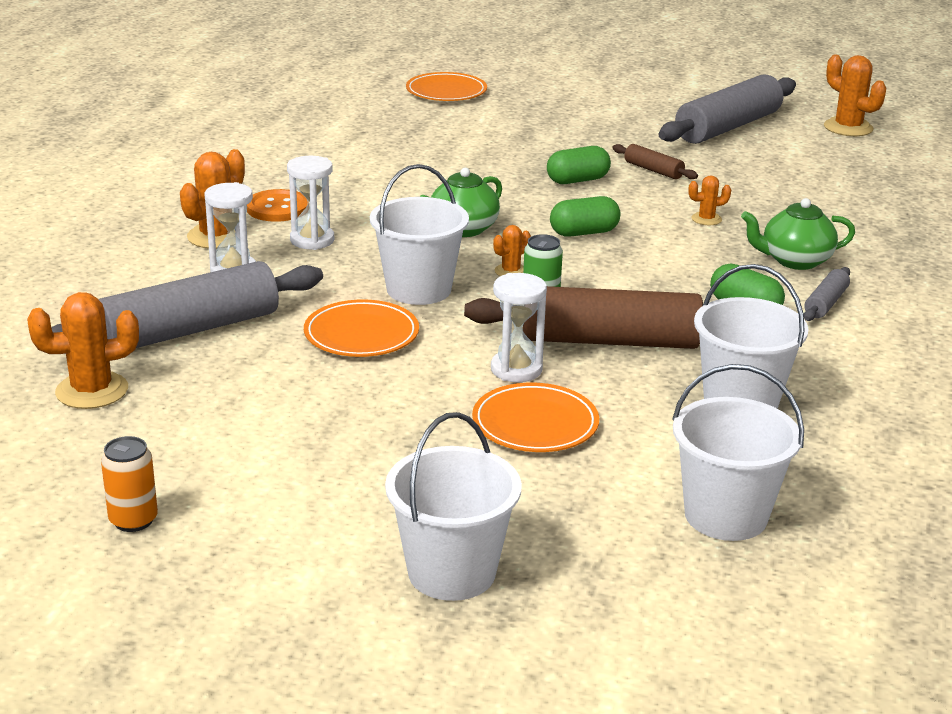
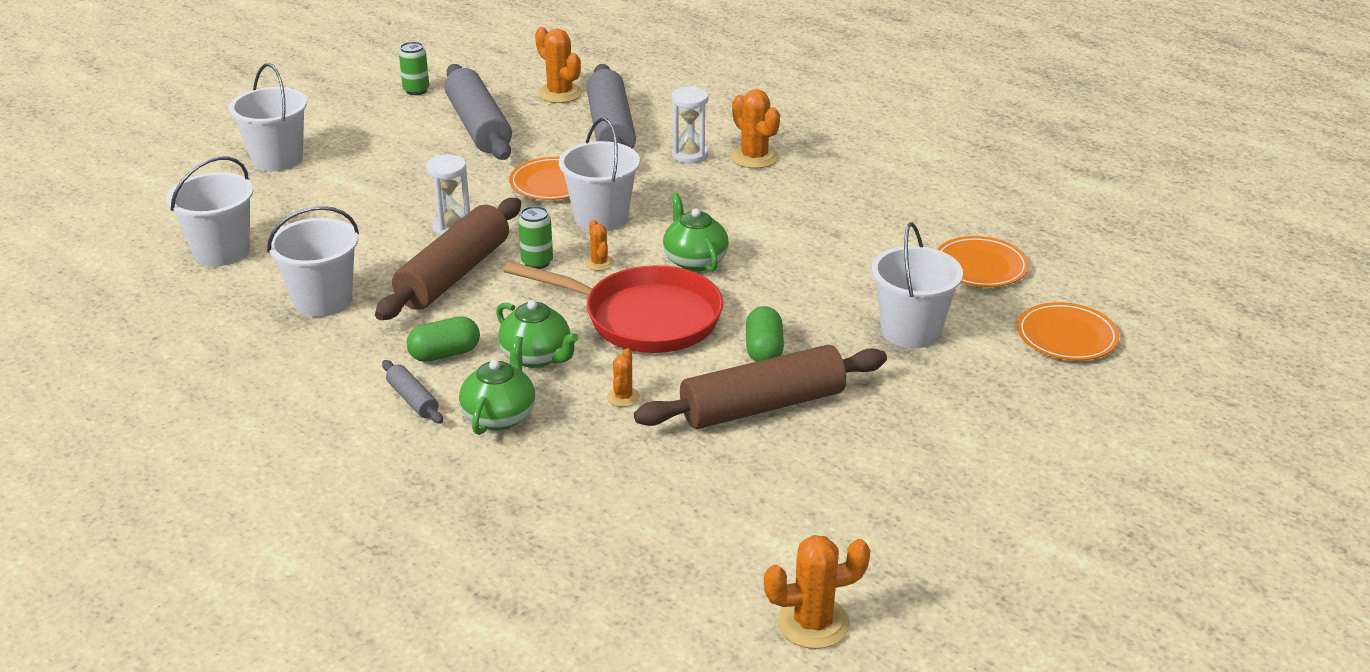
camera: 115 degrees right, 5 degrees up
orange cactus [27,292,139,409] -> orange cactus turned 45 degrees counterclockwise [535,27,582,103]
orange can [101,436,158,532] -> green can [399,42,429,95]
orange button [247,189,308,222] -> none
white hourglass [287,156,334,250] -> none
orange plate [472,383,599,452] -> orange plate moved to [937,236,1029,287]
green capsule [550,196,621,237] -> red pan [504,261,723,353]
brown rolling pin [612,144,698,179] -> brown rolling pin [634,345,887,429], size x2.22
grey rolling pin [658,74,796,144] -> grey rolling pin moved to [444,64,512,160]
none -> green teapot [496,300,579,368]
none -> white bucket [871,222,963,348]

